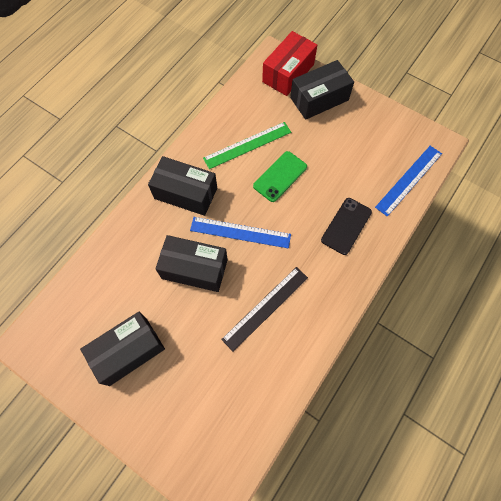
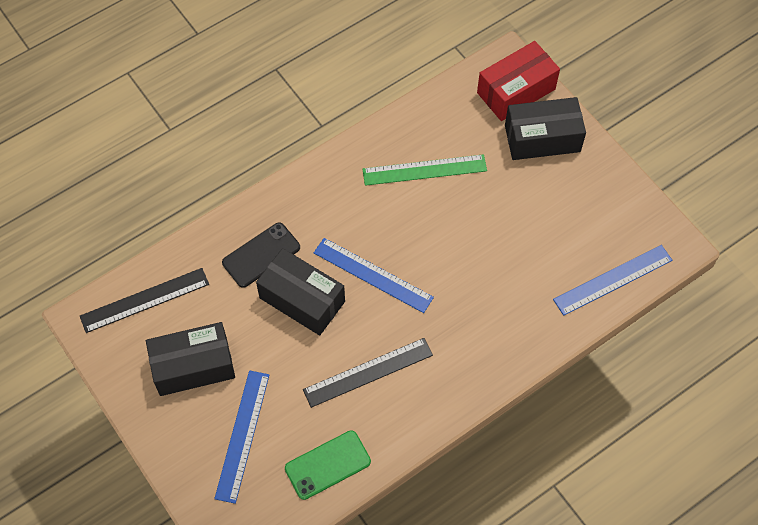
camera: 20 degrees right, 5 degrees down
black box [148,156,217,216] -> none
green phone [253,151,307,202] -> green phone moved to [285,430,371,500]
black phone [321,198,372,255] -> black phone moved to [222,222,300,288]
none -> black ruler [80,268,209,333]
none -> blue ruler [214,370,269,504]

